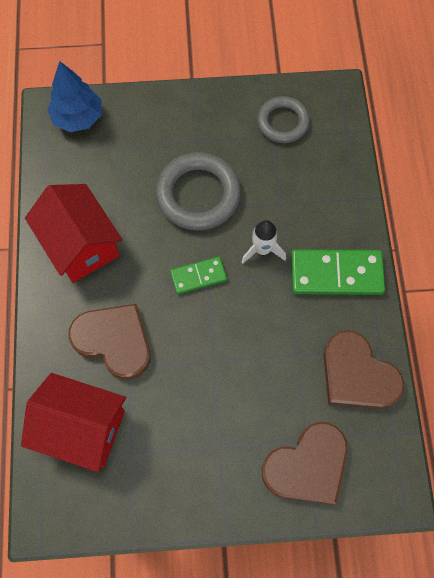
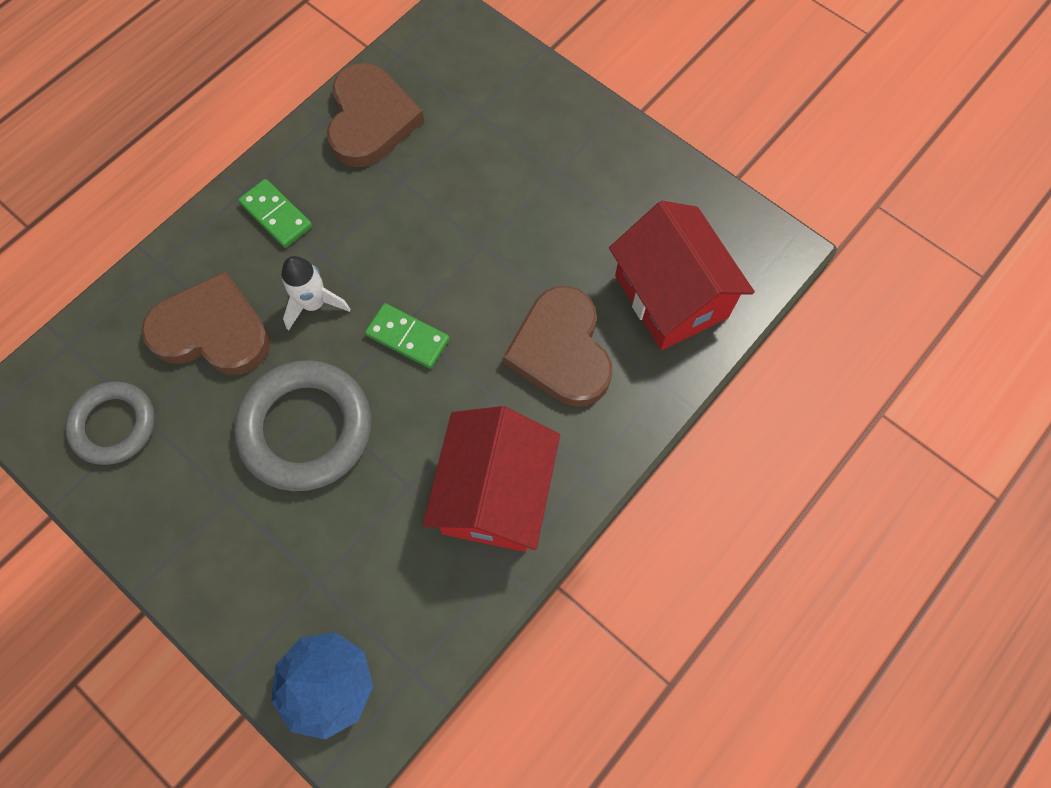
camera: 135 degrees left, 0 degrees up
brown heart [262,422,348,505] -> brown heart moved to [141,271,270,375]
green domino [291,249,385,295] -> green domino [238,179,312,248], size x0.58

